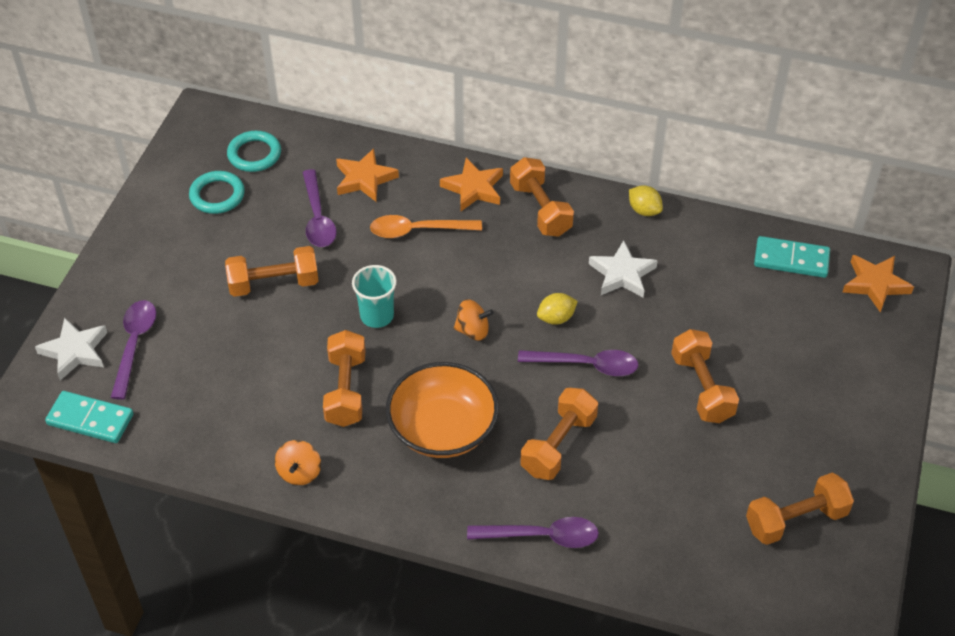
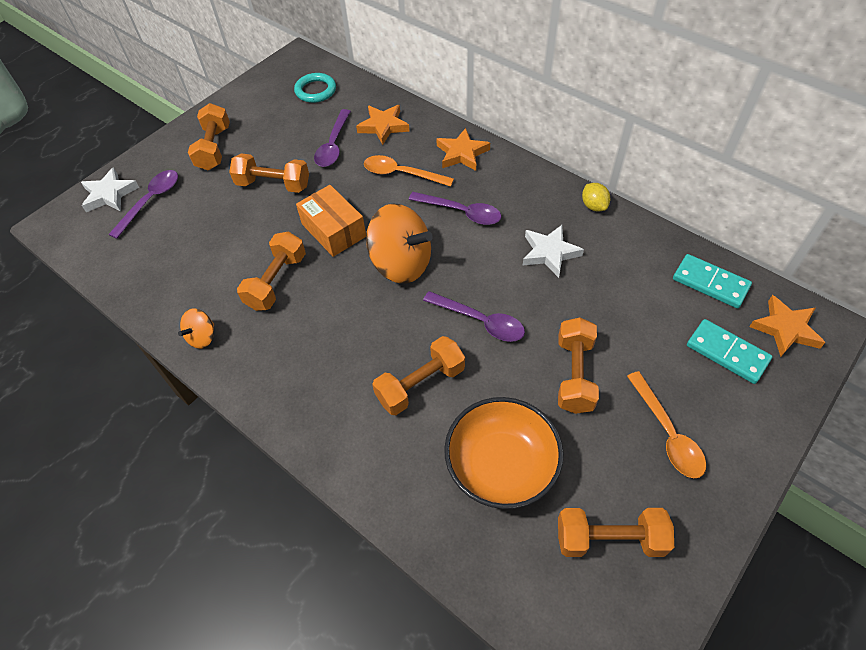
camera: 25 degrees right, 5 degrees up
turquoise domino [45,391,133,443] -> turquoise domino moved to [687,319,773,384]
turquoise ring [189,171,245,214] -> none
turquoise cup [352,265,397,328] -> orange box [296,185,366,257]
orange bowl [386,362,499,458] -> orange bowl moved to [444,397,564,509]
orange spinning top [454,299,494,341] -> orange spinning top [366,204,433,284], size x2.03
purple spoon [467,517,599,548] -> purple spoon moved to [409,192,501,225]
orange dumbbell [510,157,574,237] -> orange dumbbell moved to [188,103,230,170]
yellow lemon [537,293,578,325] -> none
none -> orange spoon [627,371,706,478]

